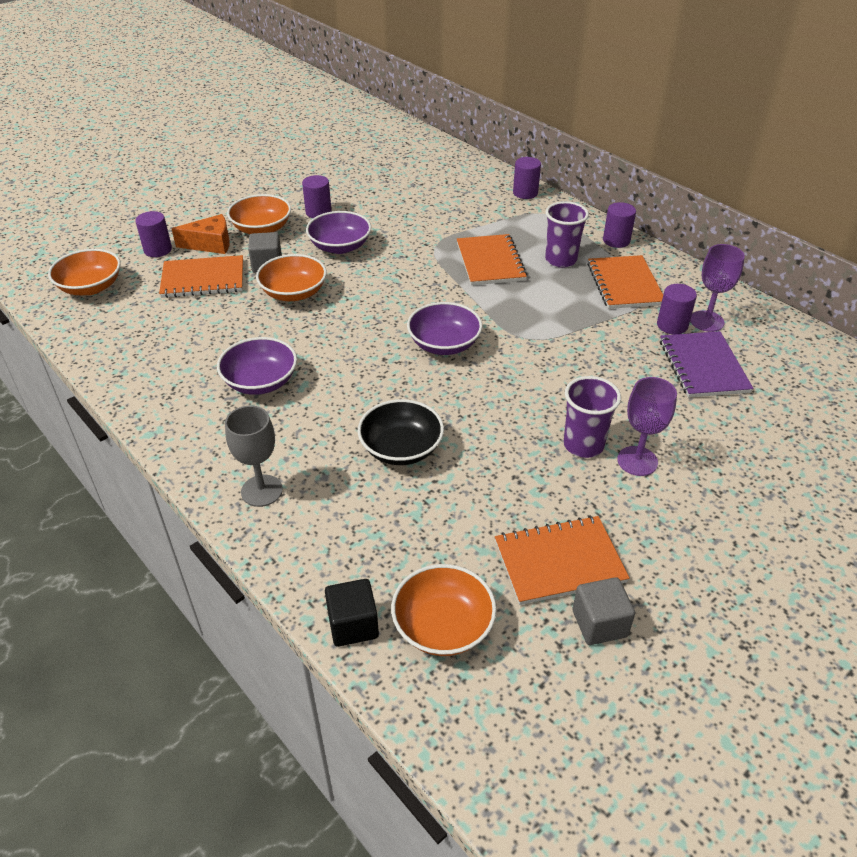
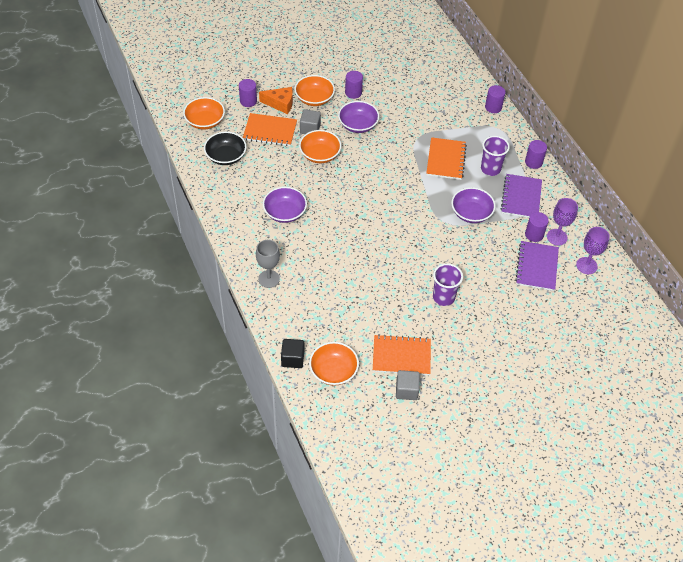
camera: 15 degrees right, 10 degrees up
black bowl [358,399,444,465] -> black bowl moved to [204,131,247,165]
purple bowl [407,302,482,355] -> purple bowl moved to [451,187,496,223]
orange notebook [587,255,663,309] -> purple notebook [501,174,542,218]
purple goblet [617,377,677,476] -> purple goblet moved to [576,227,610,274]

